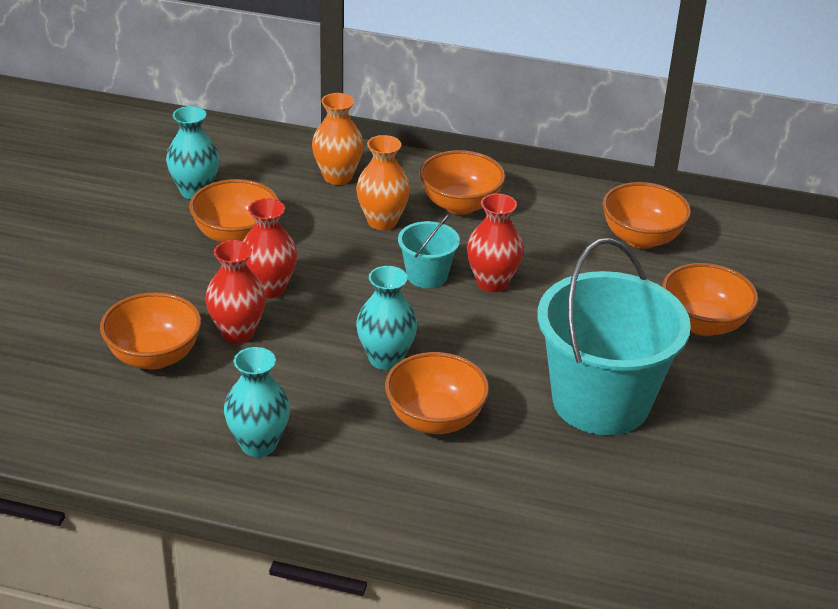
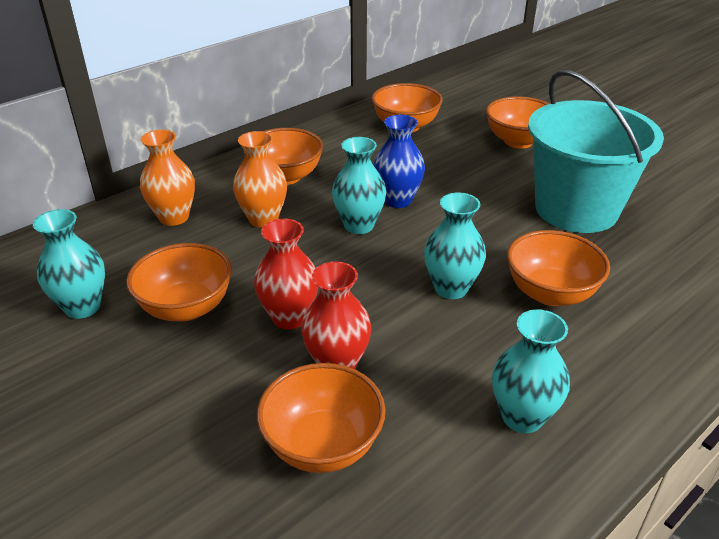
camera: 55 degrees left, 0 degrees up
turquoise bucket [398,214,460,288] -> turquoise vase [332,137,386,234]
red vase [467,193,524,292] -> blue vase [374,115,425,208]

